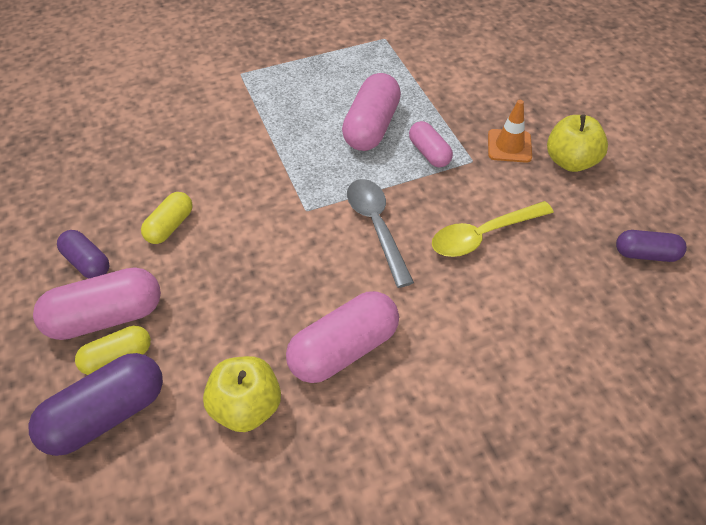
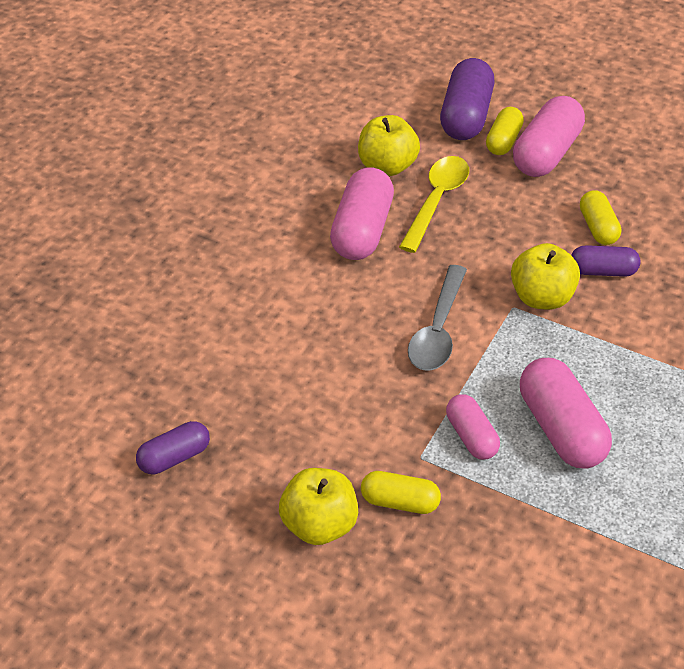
camera: 140 degrees right, 5 degrees down
purple capsule [57,230,110,279] -> purple capsule moved to [571,245,640,277]
grey spoon [347,179,414,288] -> grey spoon turned 75 degrees clockwise [408,265,467,371]
pink capsule [409,121,453,167] -> pink capsule turned 45 degrees clockwise [446,394,500,460]
yellow spoon [432,201,554,257] -> yellow spoon moved to [399,156,469,253]
orange traffic cone [488,100,532,163] -> yellow capsule [361,471,441,514]
none -> yellow apple [511,243,580,310]

